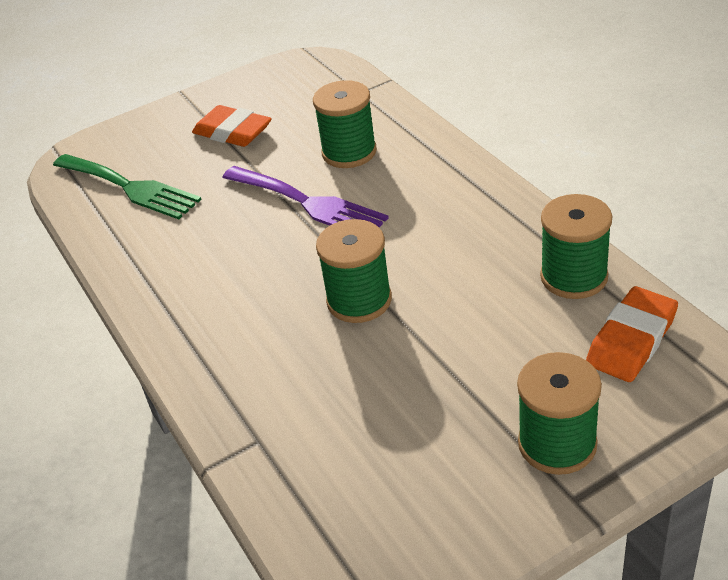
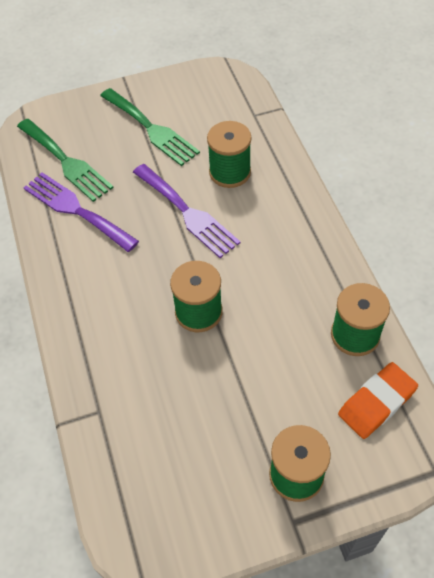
camera: 10 degrees right, 15 degrees up
orange eraser [192,105,272,147] -> green fork [100,88,200,166]
none -> purple fork [24,172,139,252]

